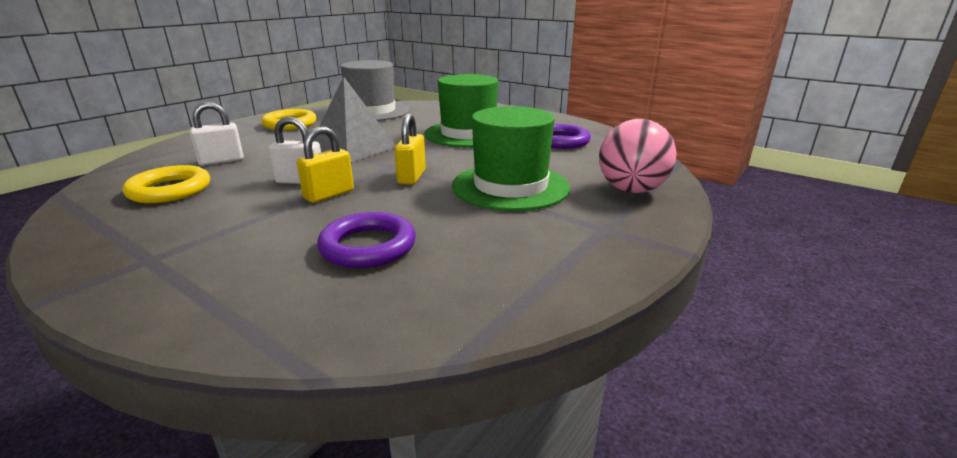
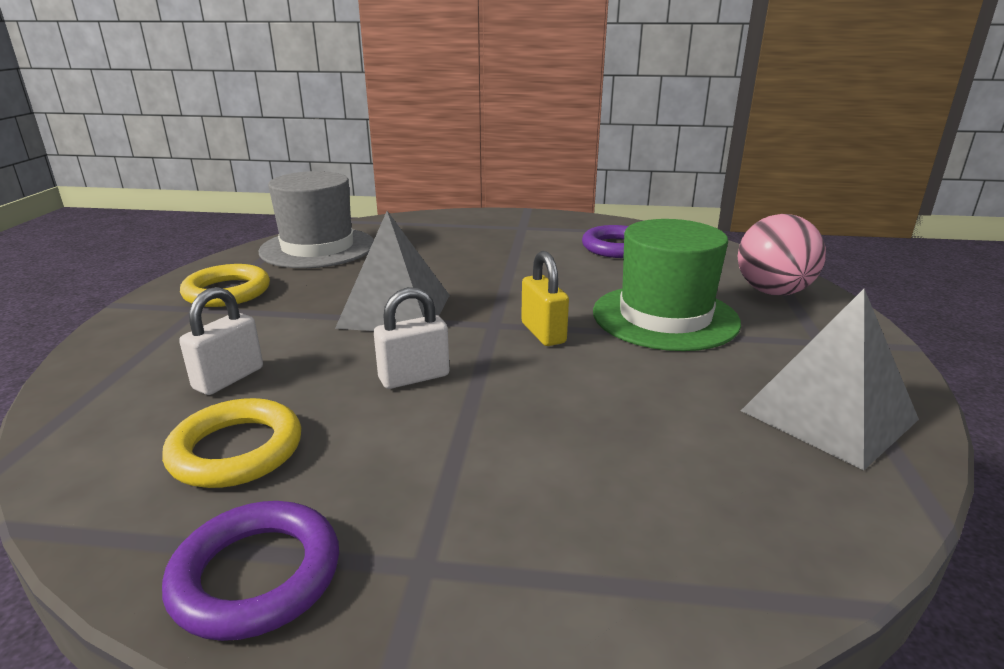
camera: 30 degrees left, 0 degrees up
yellow padlock [297,126,354,203] -> none
purple ring [317,212,416,268] -> purple ring moved to [162,501,339,641]
green hat [424,74,498,148] -> none
none -> grey pyramid [741,289,919,470]

